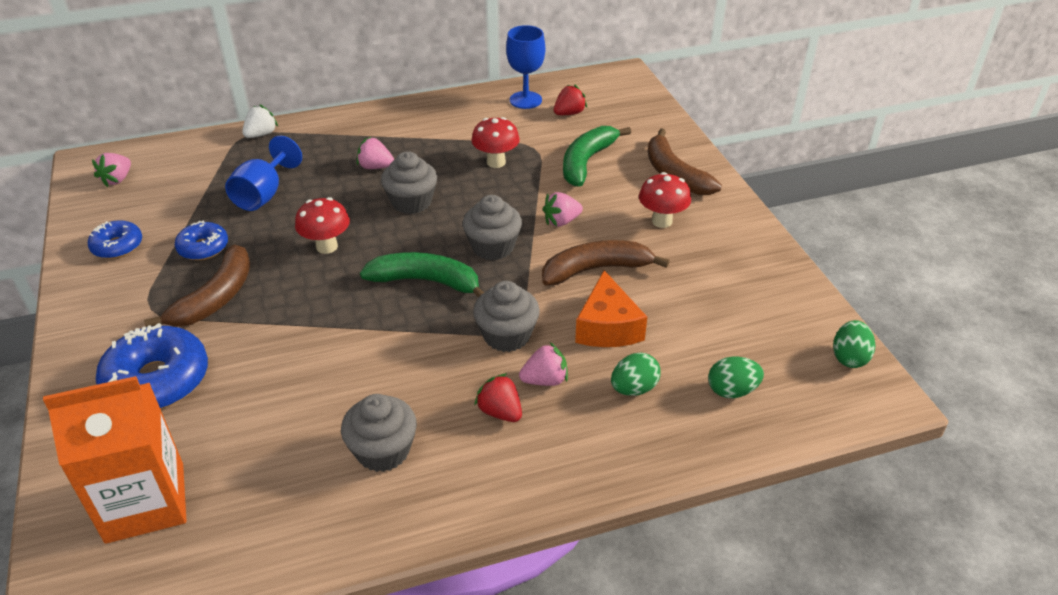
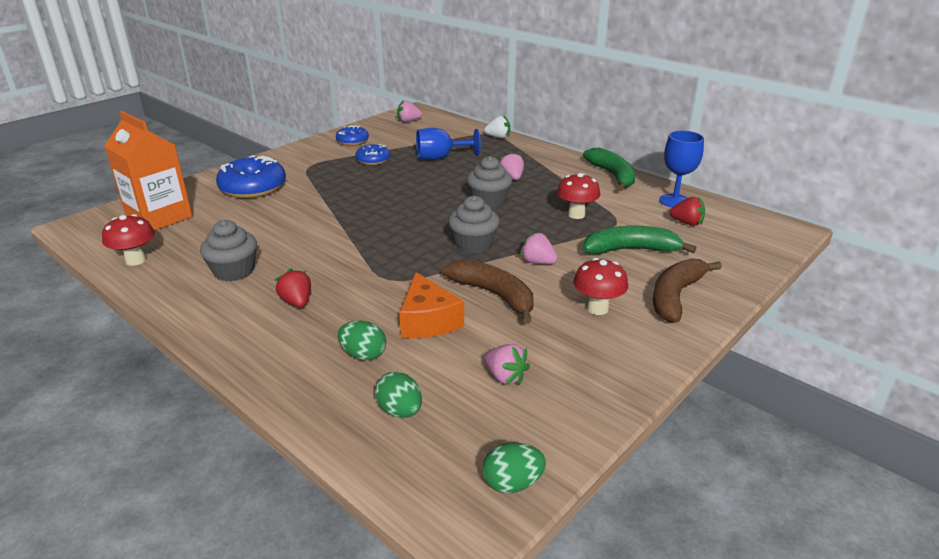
camera: 60 degrees right, 10 degrees down
brown banana [144,244,250,327] -> none
red mushroom [295,197,350,254] -> red mushroom moved to [102,214,155,266]
green banana [360,252,484,298] -> green banana moved to [583,148,636,191]
grey cupcake [473,281,540,352] -> none
red strawberry [474,373,522,422] -> red strawberry turned 45 degrees counterclockwise [275,268,311,308]
pink strawberry [519,342,568,386] -> pink strawberry moved to [484,344,530,385]
orange cheese [575,270,647,347] -> orange cheese turned 75 degrees counterclockwise [399,272,464,339]

